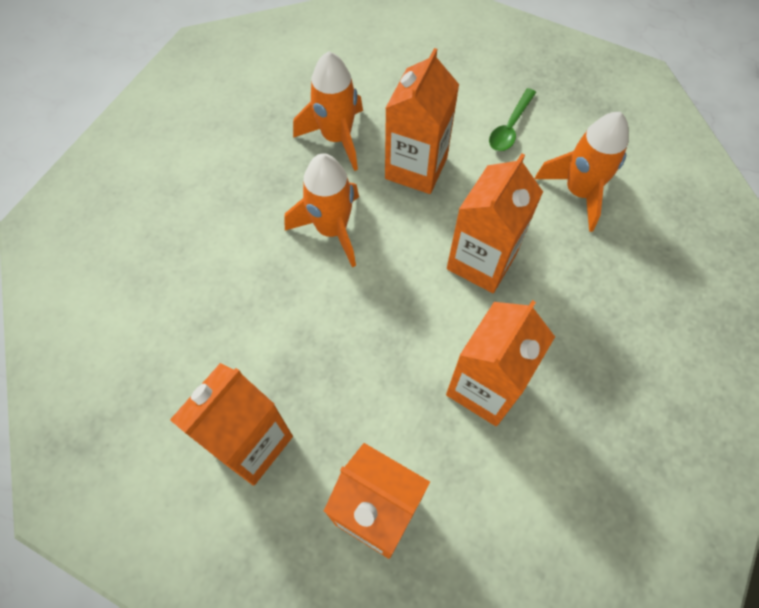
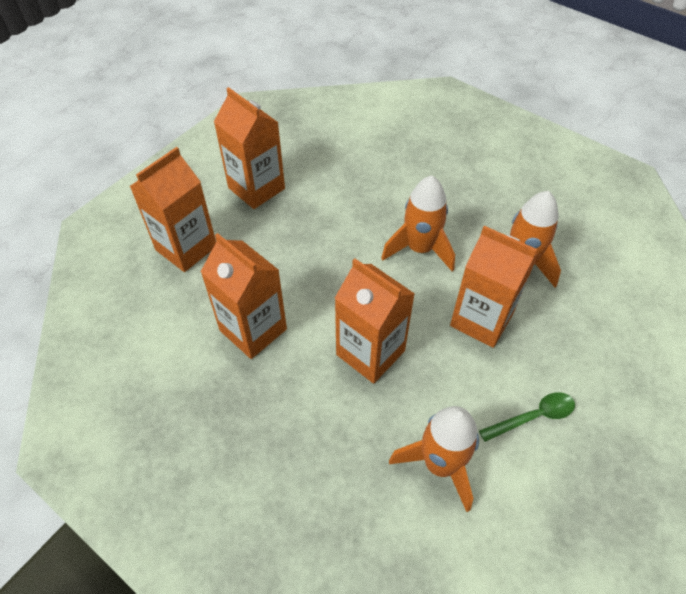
camera: 100 degrees right, 10 degrees down
green spoon [489,88,536,151] -> green spoon turned 120 degrees clockwise [479,392,575,442]

